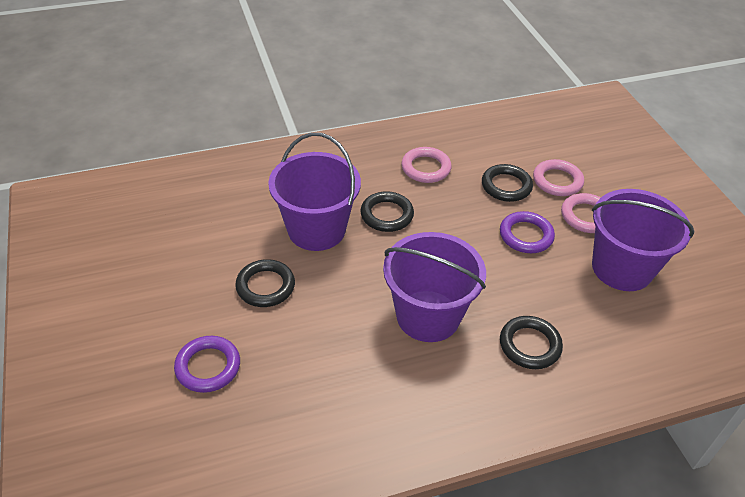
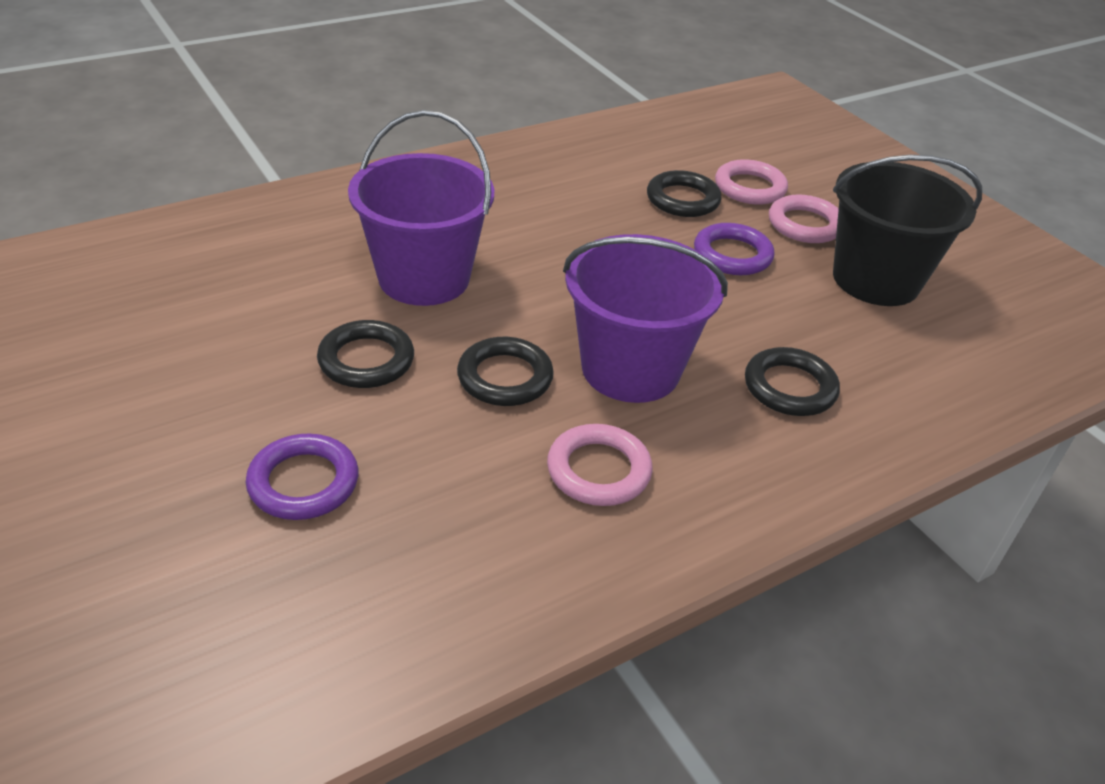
camera: 15 degrees left, 5 degrees down
black ring [360,191,414,232] -> black ring moved to [457,337,554,406]
pink ring [402,147,451,183] -> pink ring moved to [547,424,653,506]
purple bucket [592,189,694,291] -> black bucket [833,155,982,306]

